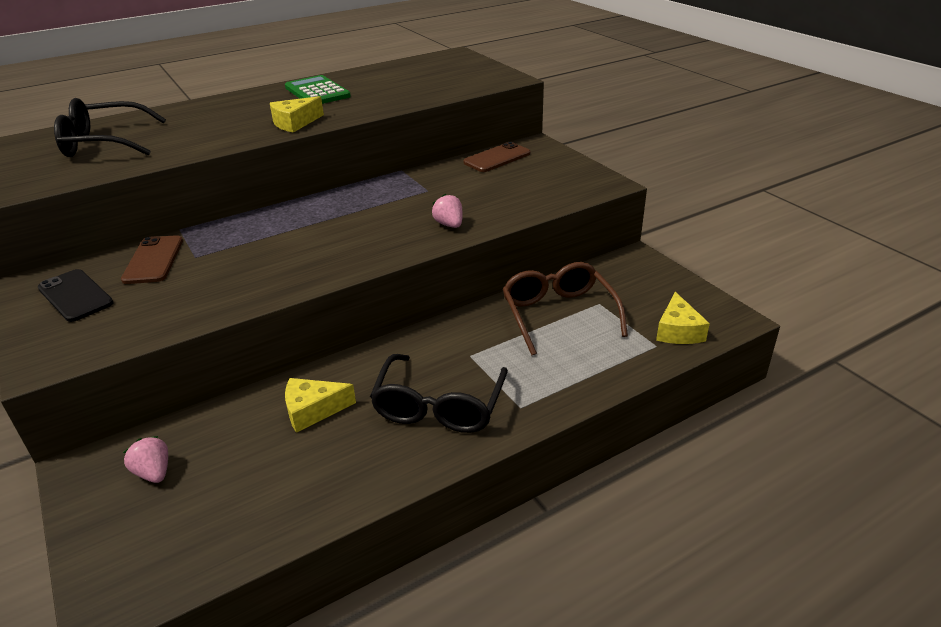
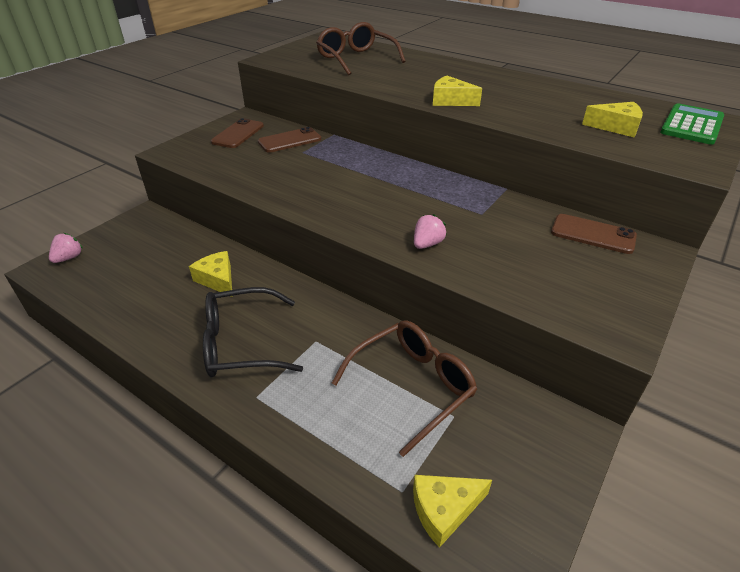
camera: 65 degrees right, 5 degrees up
black phone [38,269,114,322] -> brown phone [211,118,264,148]
black glasses [54,98,166,157] -> brown glasses [316,22,405,75]
pink strawberry [123,436,168,483] -> pink strawberry moved to [49,233,83,263]
green calculator [285,75,351,104] -> green calculator moved to [660,103,724,145]
none -> yellow cheese [582,102,643,137]

